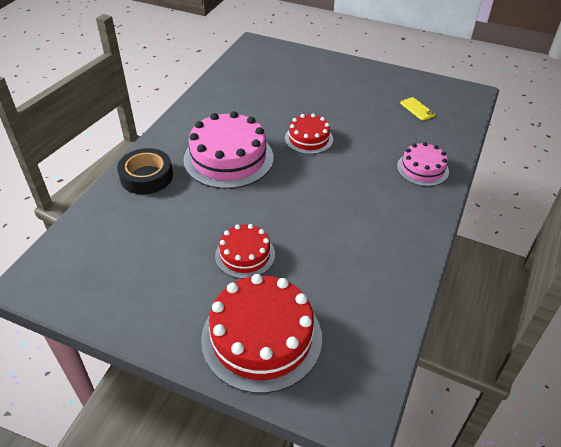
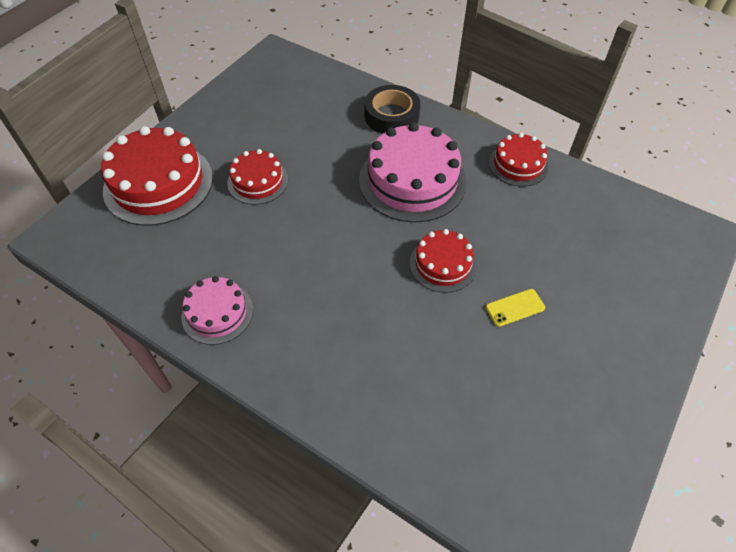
camera: 100 degrees right, 10 degrees up
pink cake [397,142,449,186] -> pink cake moved to [181,276,253,345]
yellow phone [400,97,435,121] -> yellow phone moved to [486,289,545,327]
none -> red cake [489,133,549,187]

